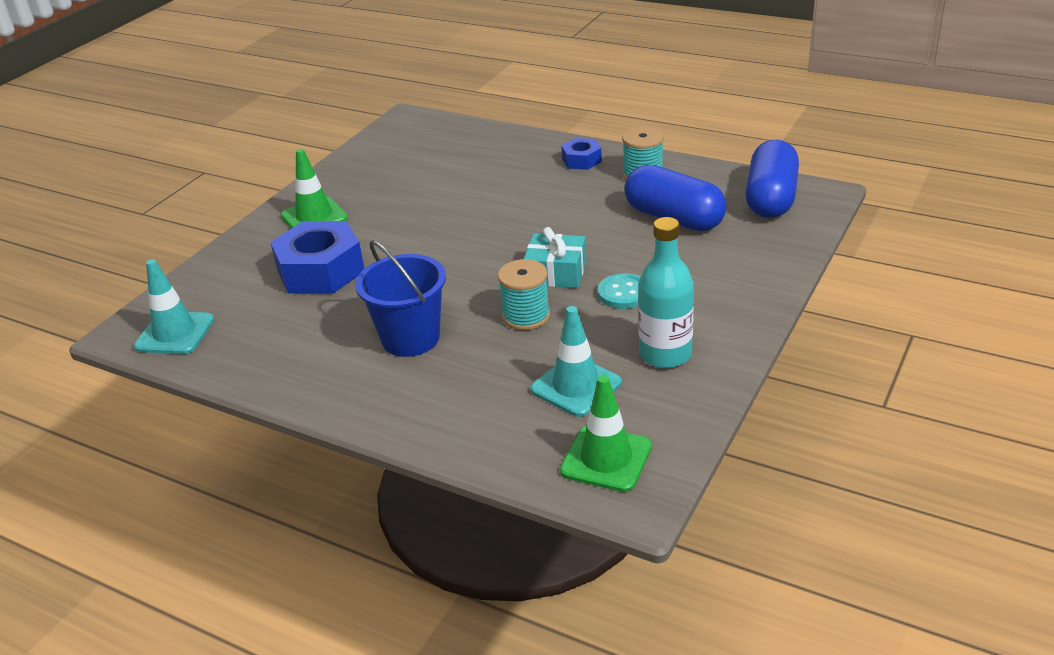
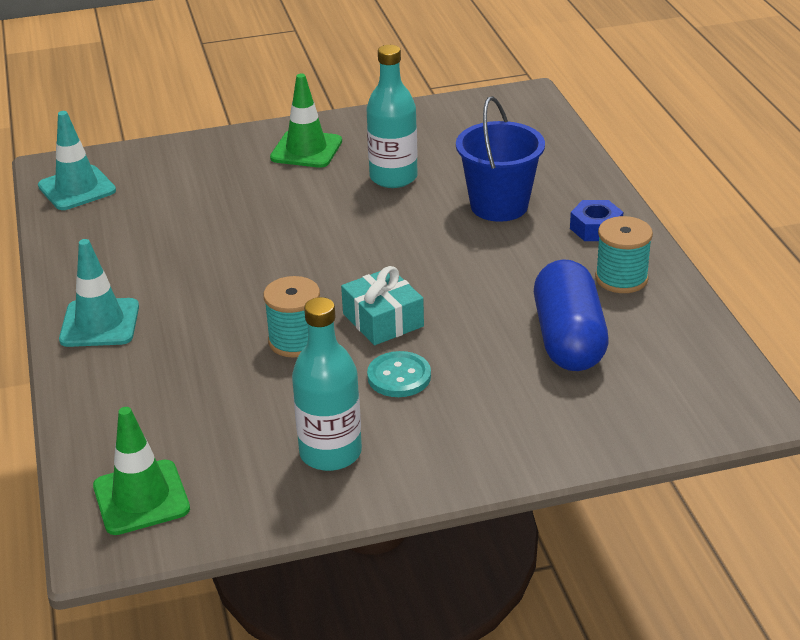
camera: 45 degrees right, 0 degrees up
blue nut [270,221,364,294] -> none
blue bucket [355,240,446,357] -> blue bucket moved to [456,96,545,222]
turquoise traffic cone [531,306,622,417] -> turquoise traffic cone moved to [59,239,139,347]
blue capsule [745,140,799,218] -> none
none -> turquoise bottle [366,45,418,188]

